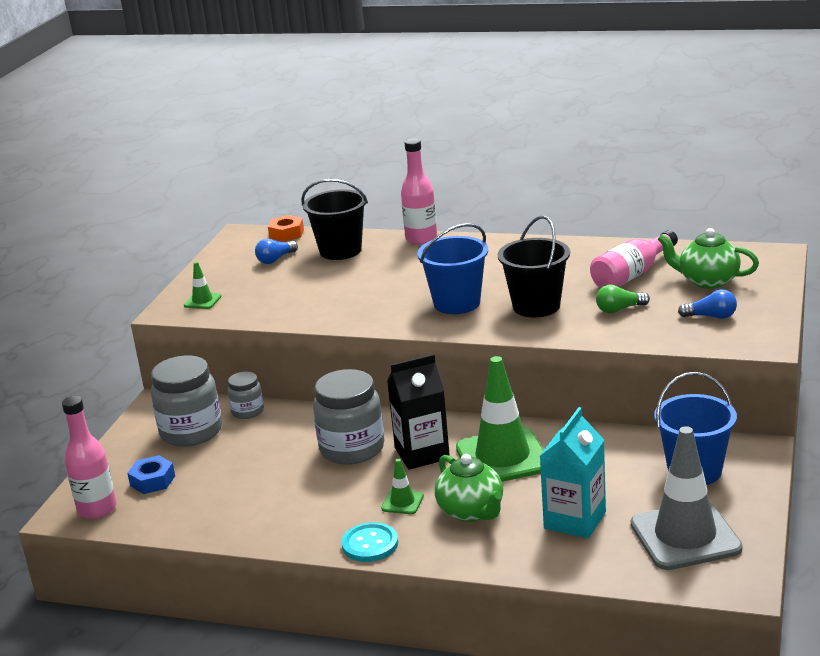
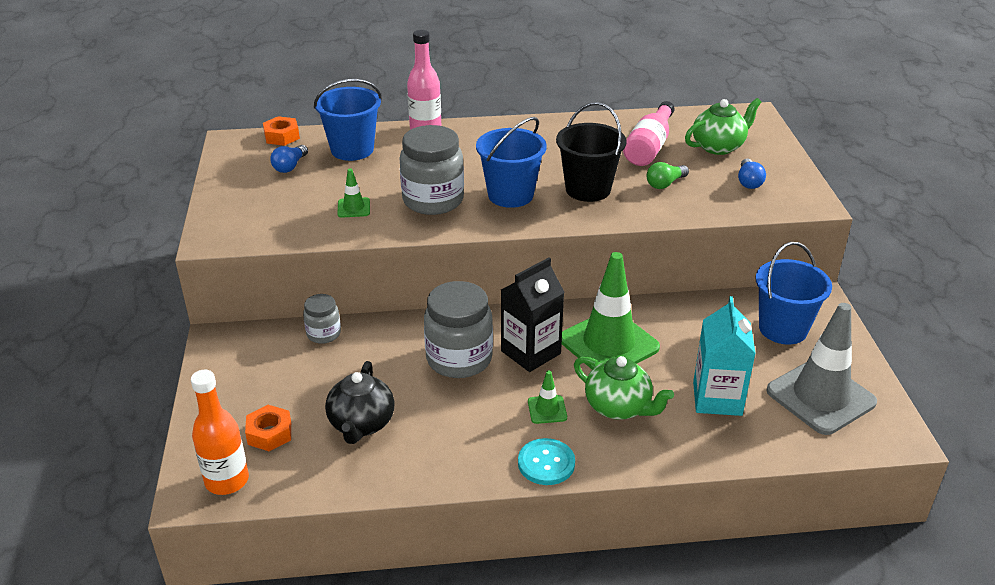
camera: 25 degrees left, 10 degrees up
pink bottle [62,396,117,519] -> orange bottle [191,370,249,495]
blue nut [127,455,175,494] -> orange nut [245,405,291,451]
grey jar [151,355,222,447] -> grey jar moved to [399,125,464,215]
green traffic cone [184,262,222,309] -> green traffic cone moved to [337,168,370,218]
black bucket [301,179,368,260] -> blue bucket [314,79,382,161]
green teapot [657,228,759,289] -> green teapot turned 150 degrees clockwise [685,98,761,155]
blue light bulb [678,289,737,319] -> blue light bulb turned 105 degrees clockwise [738,158,766,189]
none -> black teapot [325,361,395,444]

